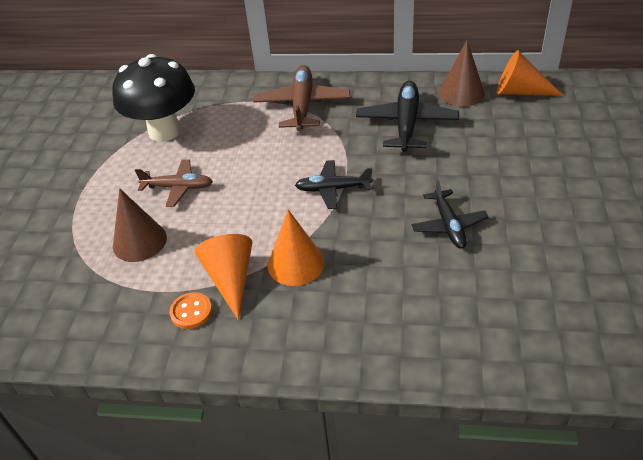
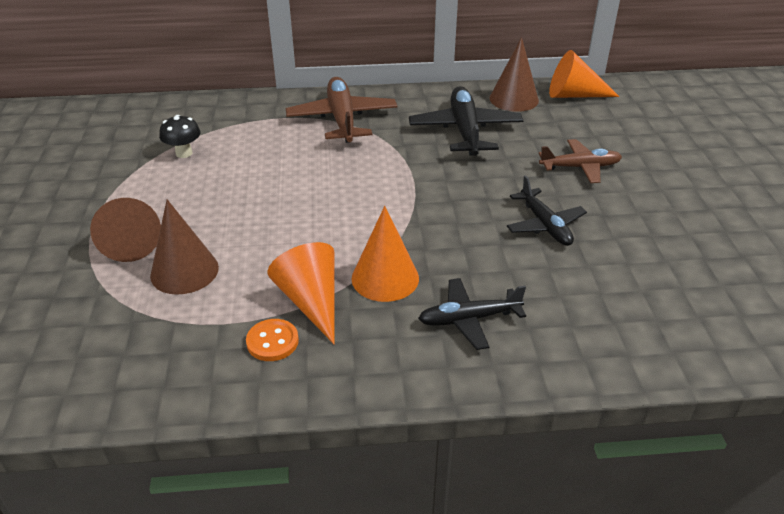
camera: 15 degrees left, 5 degrees down
black mushroom [112,54,195,142] -> black mushroom [159,115,201,158], size x0.42
brown plane [135,159,213,207] -> brown plane moved to [539,139,622,183]
black plane [295,160,373,209] -> black plane moved to [418,278,526,350]
none -> brown cone [90,198,161,262]

